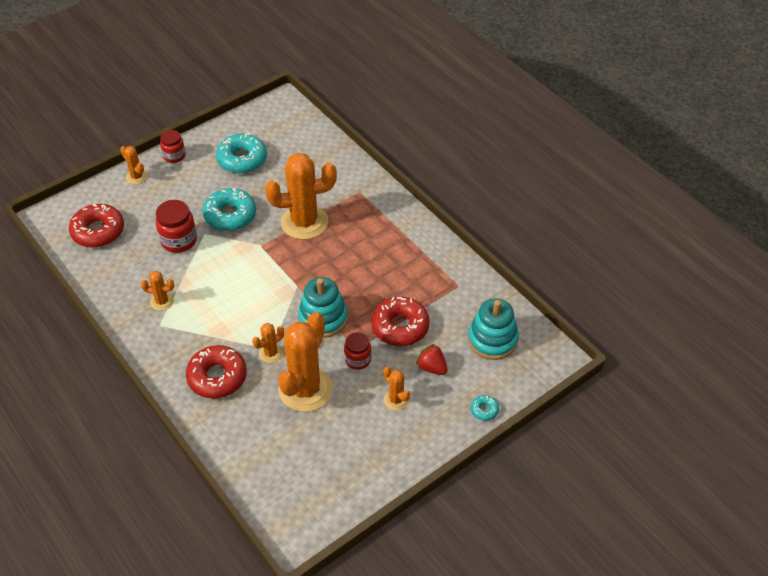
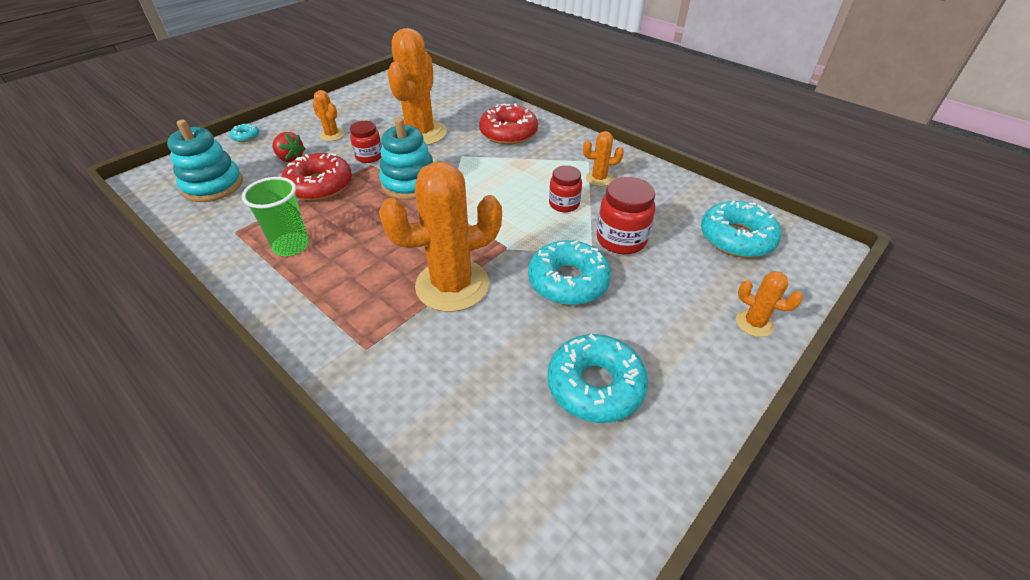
camera: 170 degrees right, 5 degrees down
red donut [69,204,124,248] -> turquoise donut [701,200,781,258]
red jar [160,130,185,163] -> red jar moved to [549,165,582,212]
orange cactus [252,323,284,363] -> none
none -> green cup [242,177,309,256]

